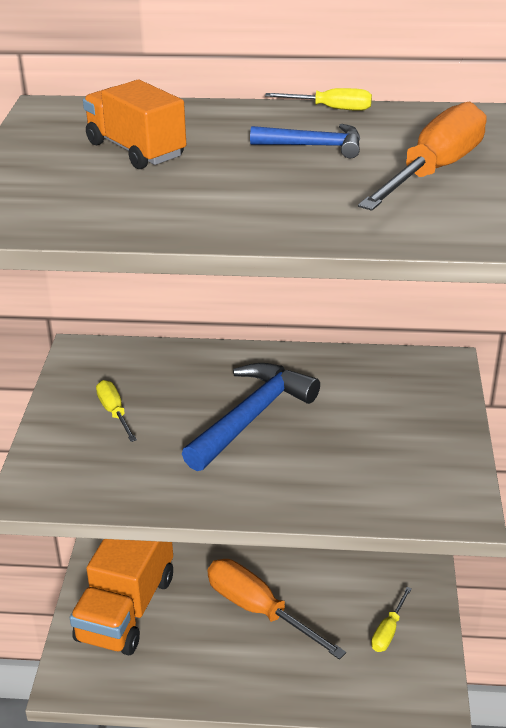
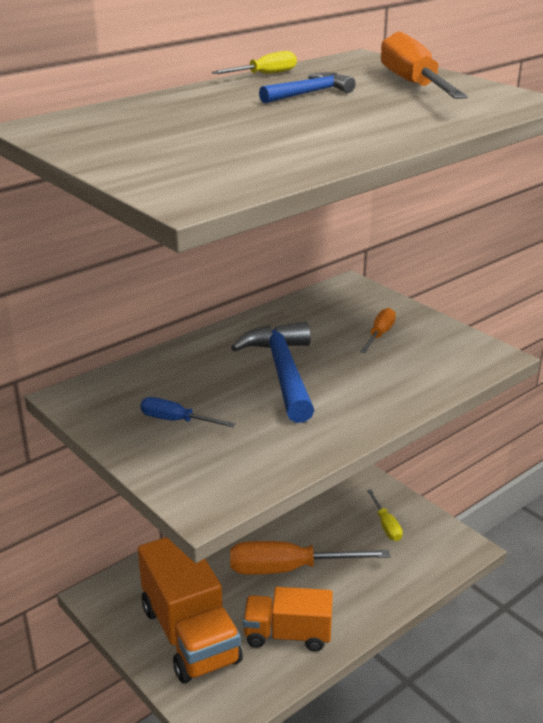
camera: 45 degrees left, 5 degrees down
orange truck [83,80,186,169] -> orange truck moved to [243,587,333,652]
yellow screwdriver [96,380,137,442] -> blue screwdriver [140,397,236,427]
none -> orange screwdriver [360,308,396,353]

